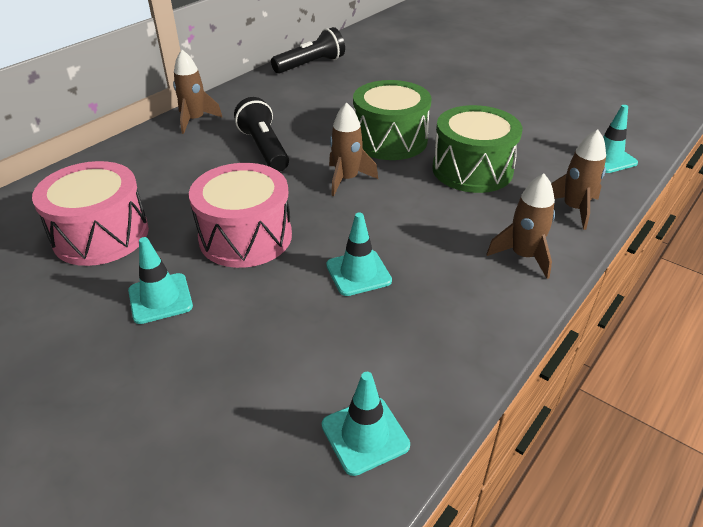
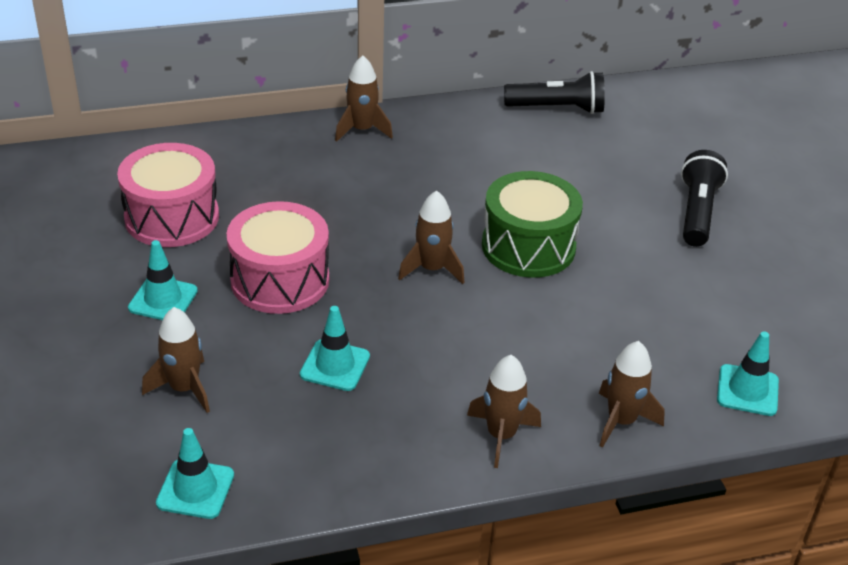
camera: 35 degrees right, 0 degrees up
black flashlight [234,97,289,172] -> black flashlight moved to [681,150,728,247]
green drum [432,105,522,193] -> none
none -> brown rocket [142,307,210,413]

